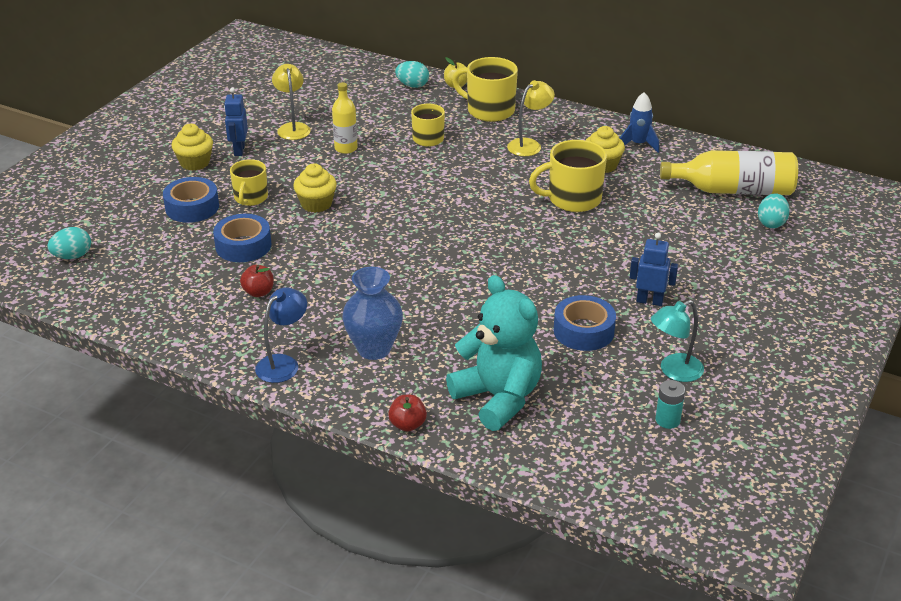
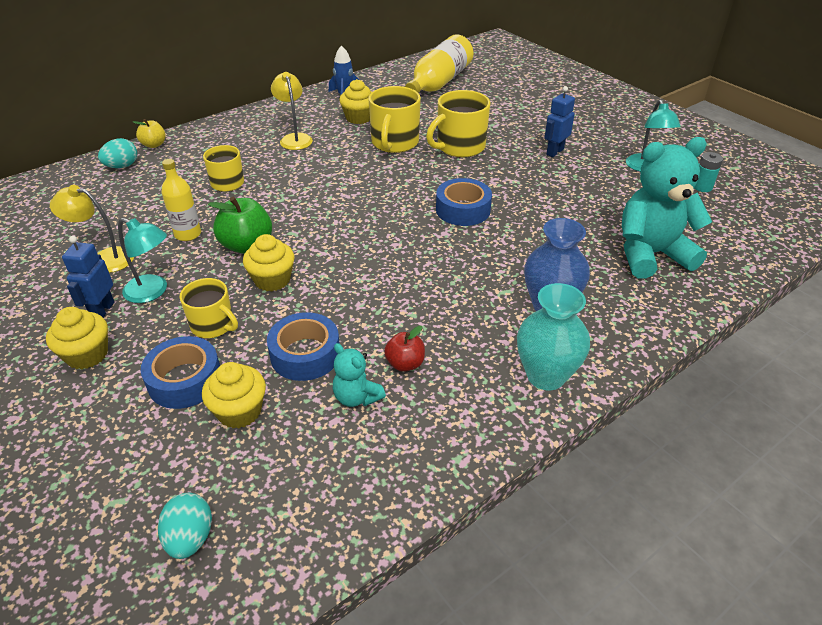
camera: 65 degrees left, 5 degrees up
blue robot [224,88,248,156] -> blue robot turned 75 degrees clockwise [62,236,114,317]
blue lamp [255,287,307,383] -> turquoise vase [517,283,590,390]
red apple [388,395,427,432] -> none
yellow mug [452,57,518,122] -> yellow mug moved to [426,90,491,158]
blue tape [554,295,616,351] -> blue tape moved to [436,178,492,226]
turquoise egg [758,193,790,228] -> none
none -> turquoise lamp [118,218,167,303]
none -> yellow cupcake [202,362,266,428]
none -> green apple [208,197,272,254]
none -> turquoise teddy bear [333,343,386,407]

